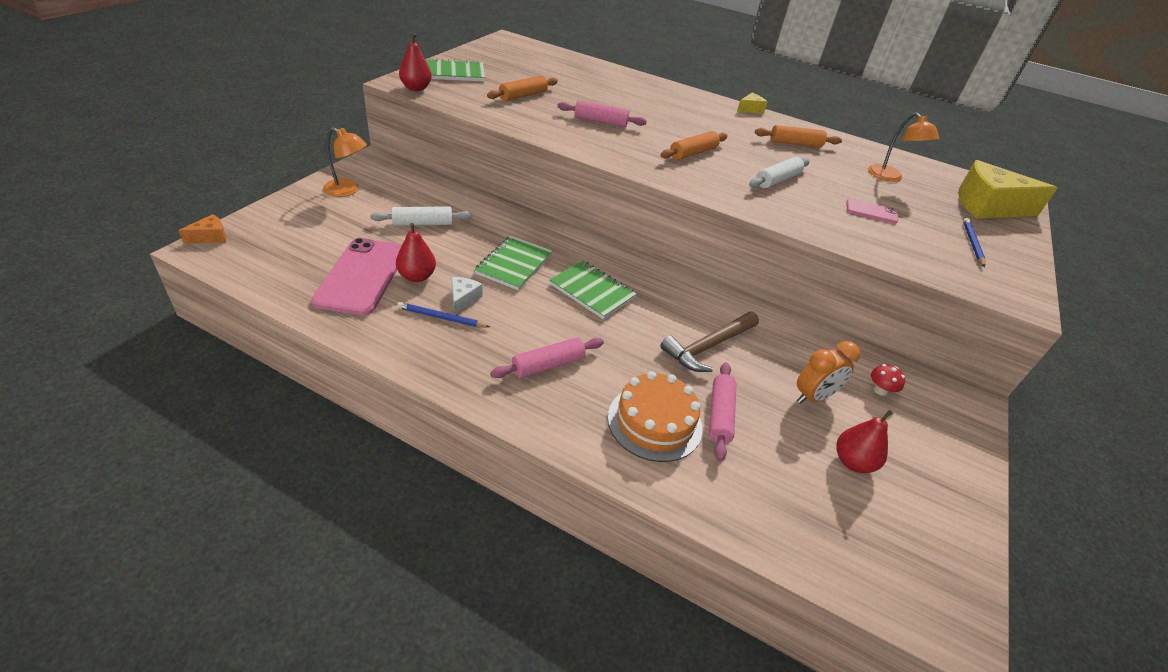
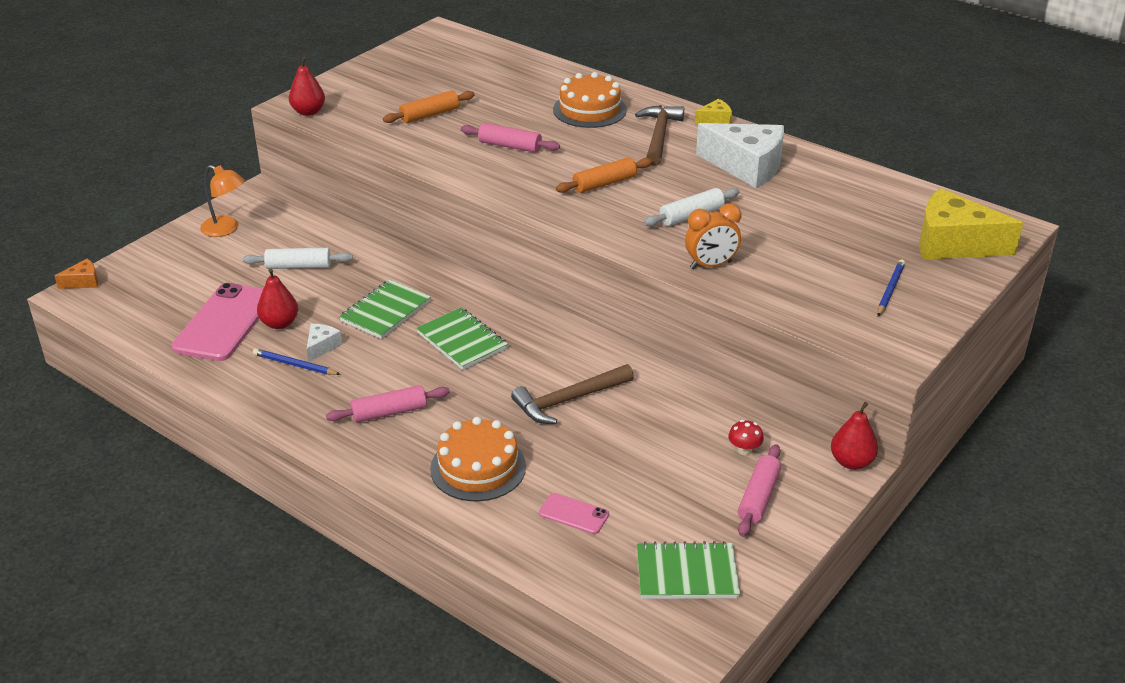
camera: 15 degrees right, 5 degrees down
green notebook [426,58,485,82] -> green notebook moved to [637,541,740,599]
pink rolling pin [709,362,736,461] -> pink rolling pin moved to [738,444,781,536]
orange rolling pin [755,125,842,147] -> white cheese [696,123,784,188]
orange clock [797,341,860,404] -> orange clock moved to [685,203,741,270]
red pear [836,409,893,473] -> red pear moved to [831,402,878,470]
pink phone [846,199,898,224] -> pink phone moved to [539,493,609,534]
orange lamp [868,112,939,182] -> none
none -> orange cake [553,72,627,128]
none -> brown hammer [635,105,684,166]

